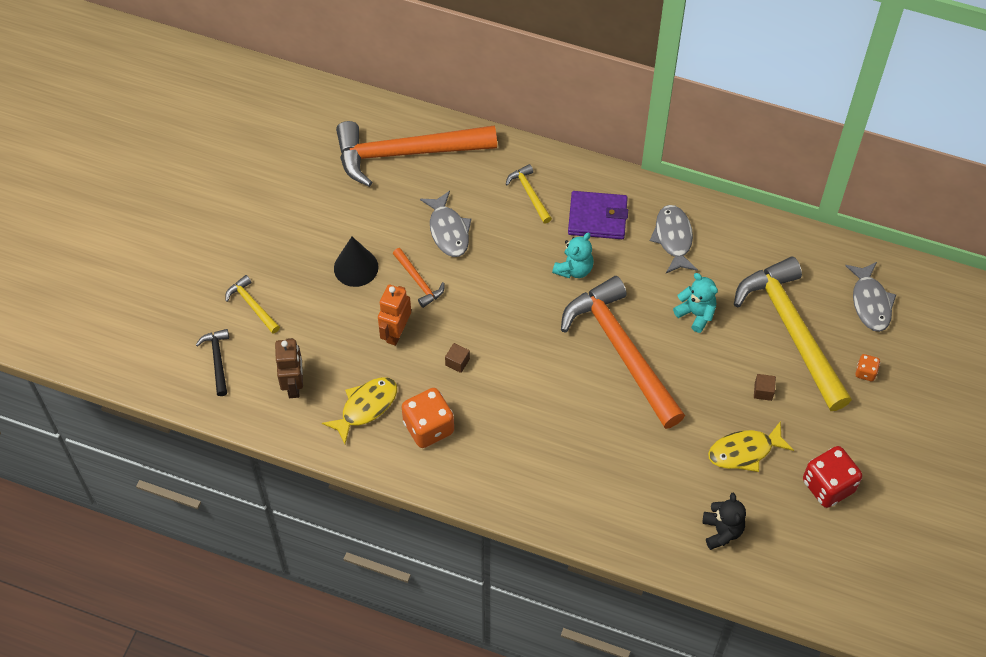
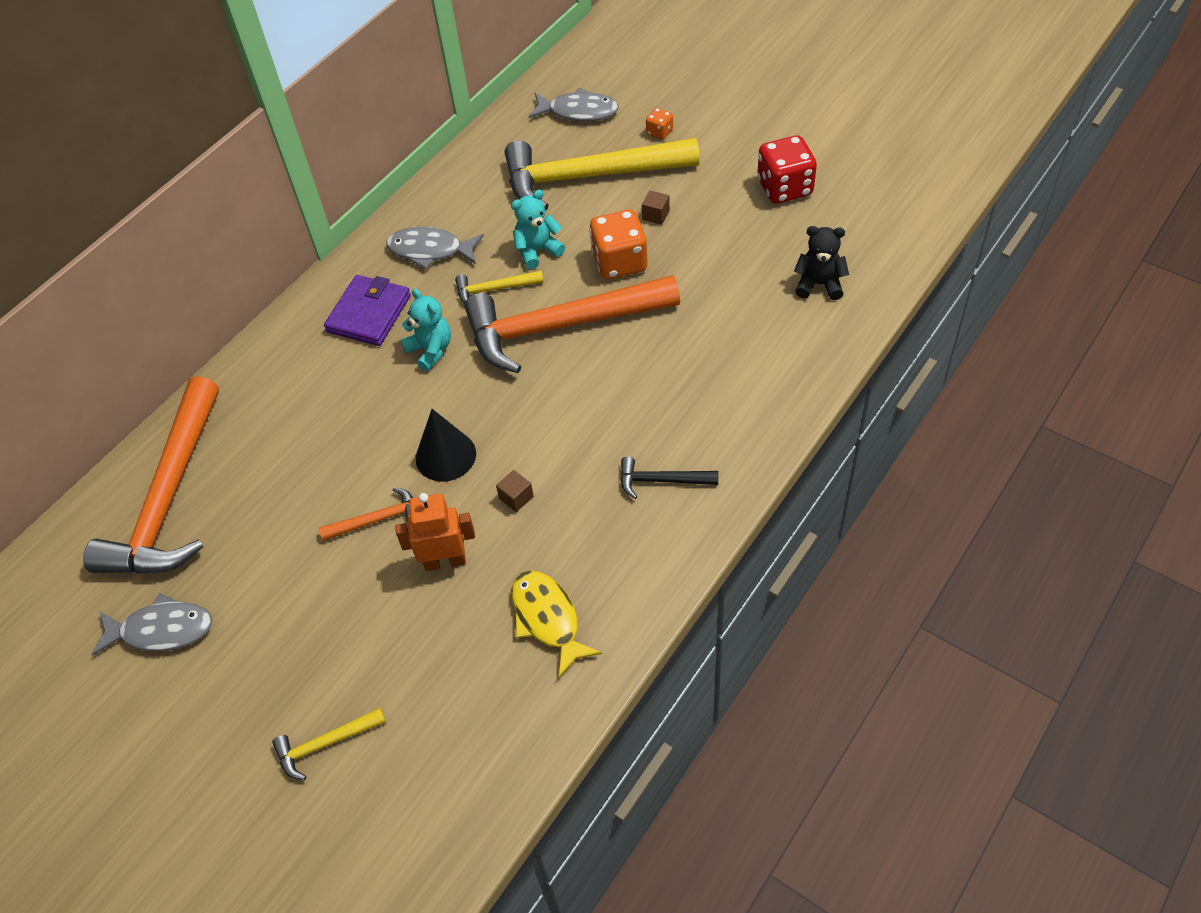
camera: 70 degrees left, 5 degrees down
black hammer [196,329,229,396] -> black hammer moved to [621,457,718,499]
brown robot [275,338,303,398] -> none
black cone [334,237,378,287] -> black cone moved to [416,409,476,482]
orange robot [378,285,411,346] -> orange robot turned 135 degrees clockwise [395,493,475,571]
orange dice [401,388,454,448] -> orange dice moved to [589,210,647,279]
grey fish [420,191,472,257] -> grey fish moved to [91,593,212,656]
yellow hammer [506,164,552,224] -> yellow hammer moved to [455,270,544,303]
yellow fish [708,421,794,472] -> none

